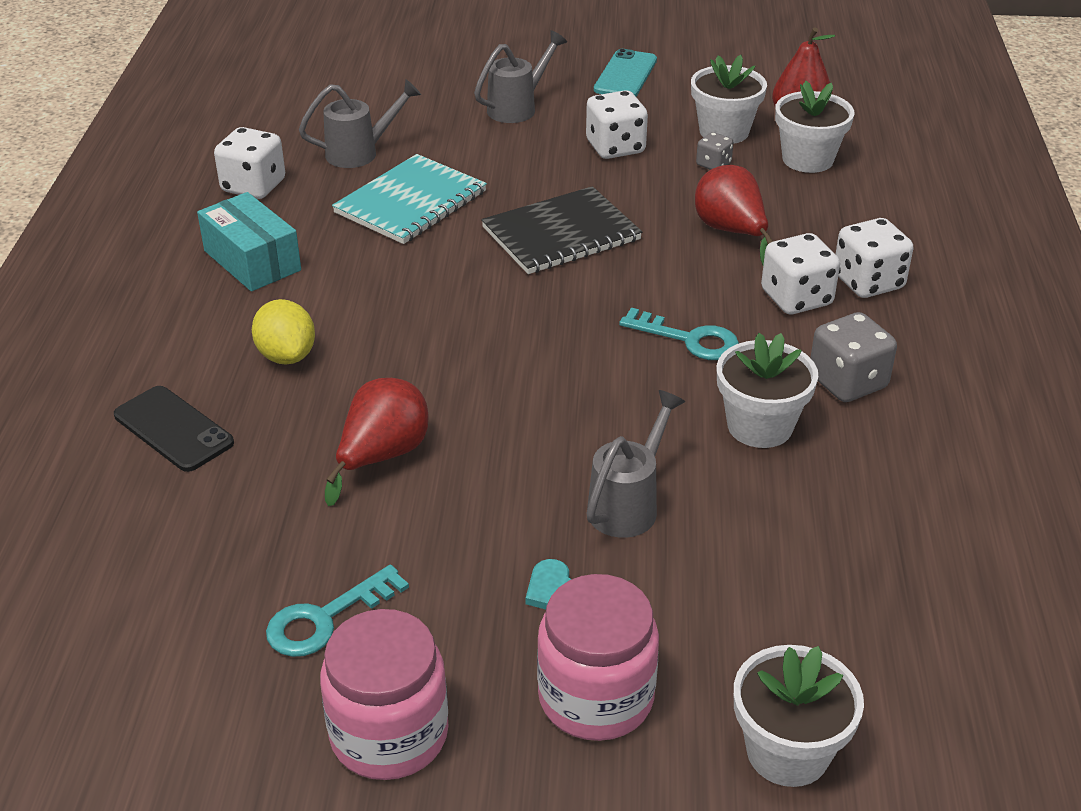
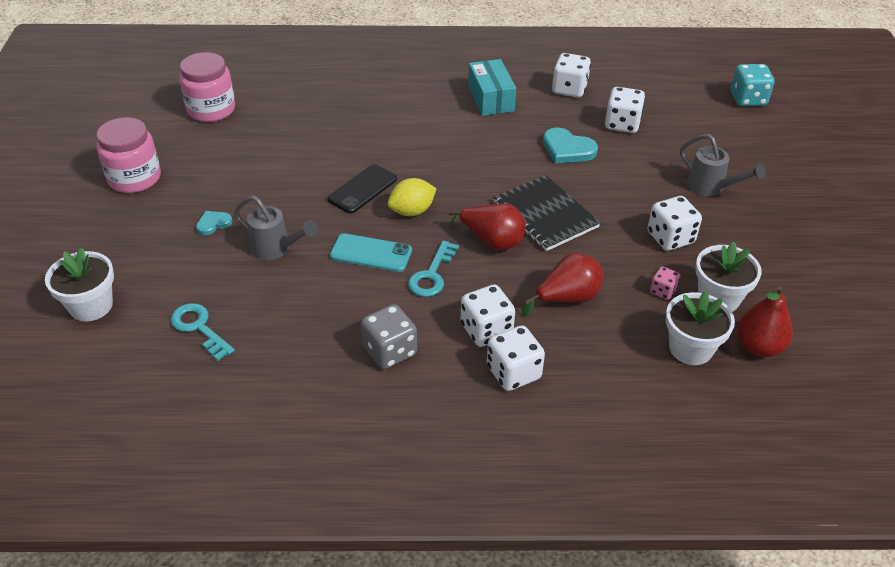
camera: 85 degrees right, 5 degrees up
black phone [114,386,234,472] -> black phone moved to [328,164,397,213]
turquoise box [197,192,301,291] -> turquoise box turned 60 degrees counterclockwise [468,59,516,116]
yellow lemon [252,299,315,364] -> yellow lemon moved to [388,178,437,216]
turquoise key [266,565,409,657] -> turquoise key moved to [170,303,235,361]
grey watering can [299,80,421,168] -> white dice [605,87,645,133]
red pear [325,378,429,506] -> red pear moved to [448,203,526,251]
turquoise notebook [332,154,487,244] -> turquoise heart [543,128,598,164]
pink jar [537,574,659,741] -> pink jar moved to [179,52,235,122]
turquoise phone [594,49,657,96] -> turquoise phone moved to [330,233,412,272]
grey dice [696,132,733,170] -> pink dice [650,266,681,300]
white flower pot [717,333,818,448] -> none
none -> turquoise dice [731,64,774,106]

